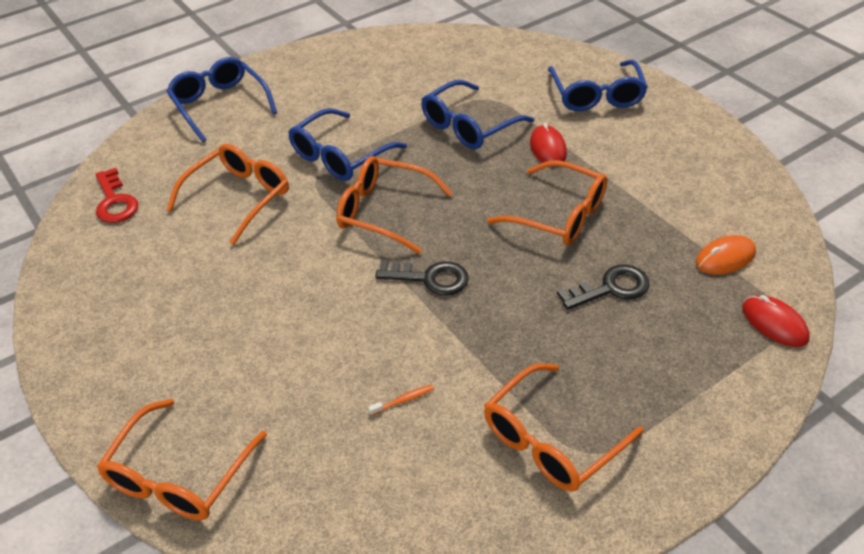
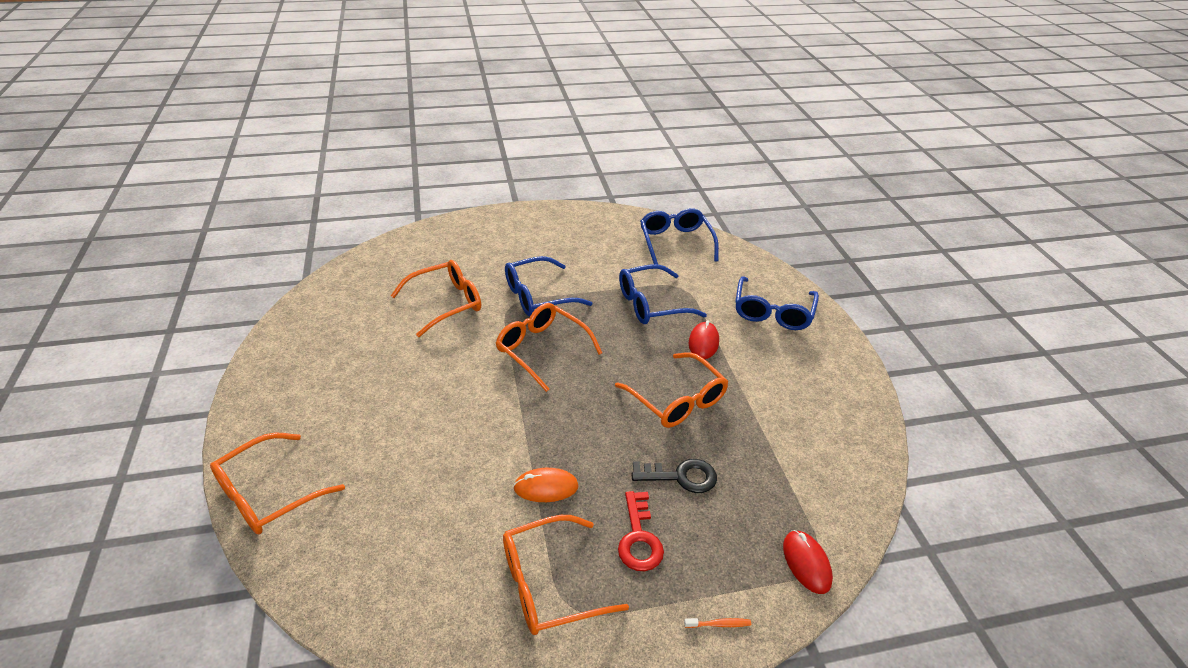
camera: 20 degrees right, 5 degrees down
red key [95,168,138,223] -> red key moved to [618,491,664,571]
blue glasses [166,57,277,142] -> blue glasses moved to [640,208,719,264]
orange toothbrush [368,384,434,416] -> orange toothbrush moved to [684,618,751,628]
black key [375,260,469,296] -> none
orange mouse [696,235,756,275] -> orange mouse moved to [513,468,579,502]

